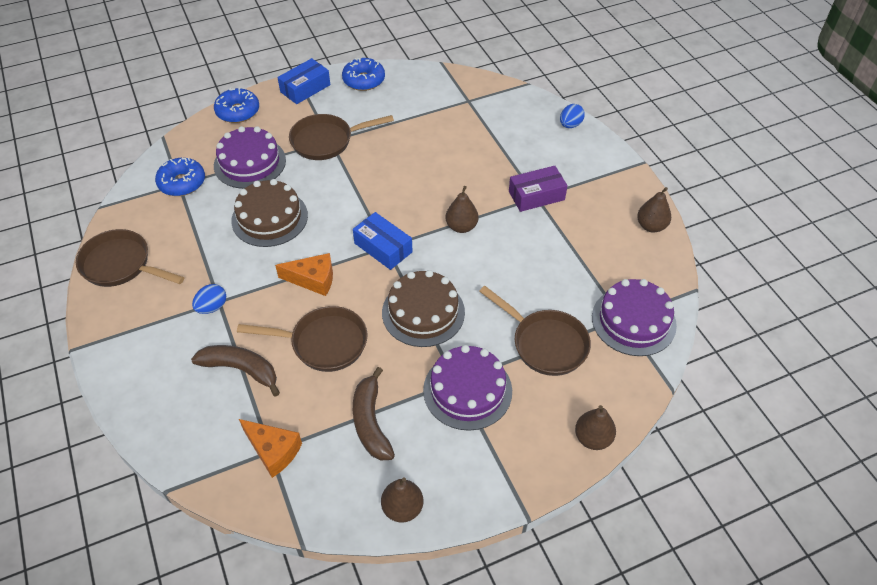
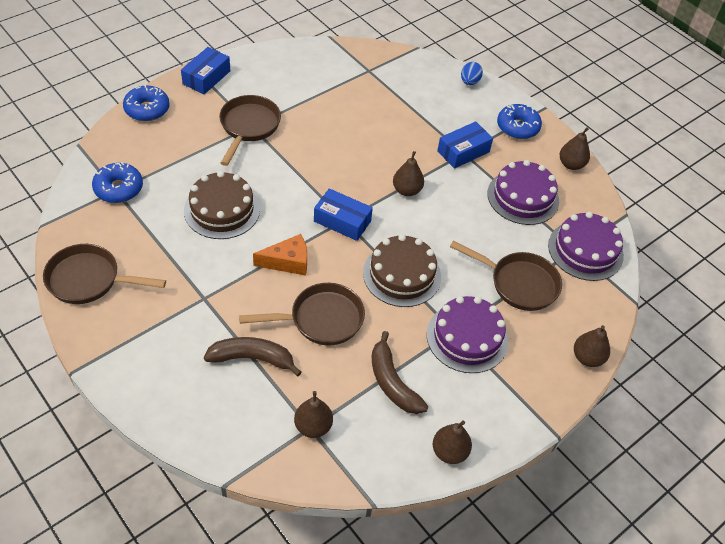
camera: 20 degrees left, 0 degrees up
blue egg [192,284,226,314] -> none
purple cake [214,126,286,189] -> purple cake moved to [487,160,559,225]
orange cheese [239,419,302,478] -> brown pear [294,391,333,438]
brown pan [289,114,394,160] -> brown pan turned 135 degrees clockwise [219,95,281,166]
blue donut [342,58,385,91] -> blue donut moved to [497,104,542,139]
purple box [509,166,568,212] -> blue box [437,121,493,169]

